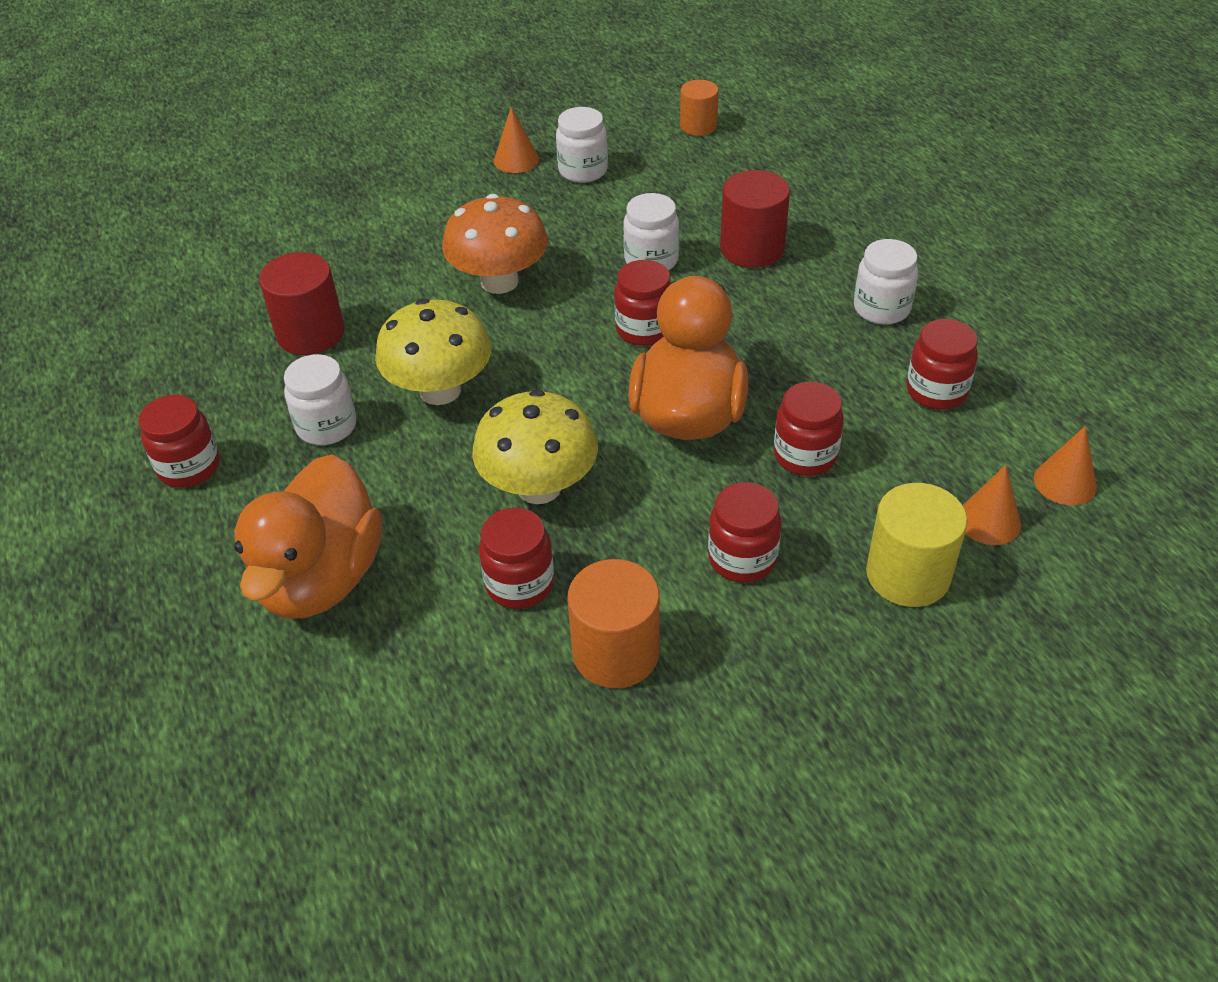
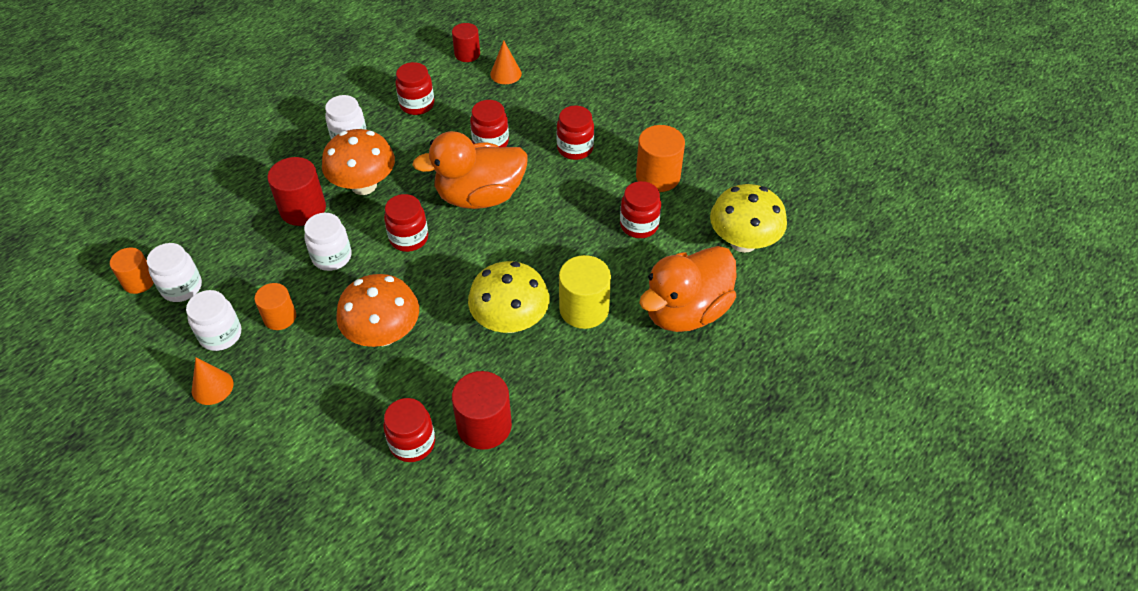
camera: 115 degrees left, 5 degrees up
red jar [139,395,220,488] -> red jar moved to [383,398,435,462]
orange duck [234,454,382,619] -> orange duck turned 150 degrees clockwise [639,246,737,332]
white jar [284,354,357,445] -> white jar moved to [147,243,202,302]
yellow mushroom [472,390,598,504] -> yellow mushroom moved to [710,184,787,253]
yellow cylinder [866,483,967,607] -> yellow cylinder moved to [559,255,611,329]
orange cone [1034,426,1097,505] -> red cylinder [452,23,480,62]
none -> orange cylinder [254,283,296,330]
none -> orange mushroom [322,129,395,195]

